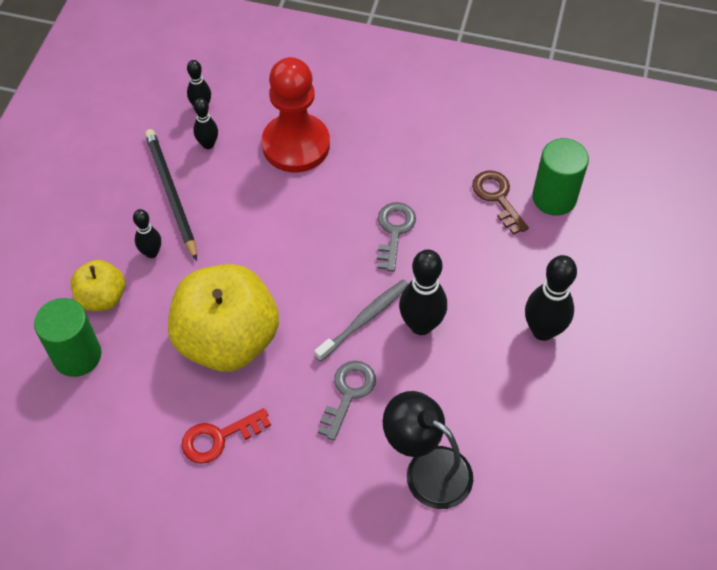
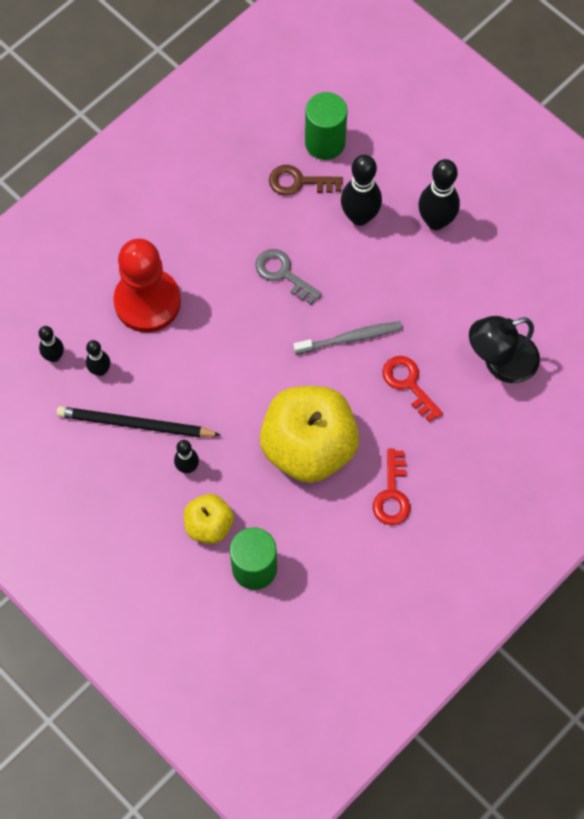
camera: 60 degrees left, 10 degrees up
grey toothbrush [314,279,408,362] -> grey toothbrush turned 90 degrees clockwise [293,321,402,354]
grey key [318,361,376,441] -> red key [383,356,443,422]
black bowling pin [399,249,447,335] -> black bowling pin moved to [341,155,382,226]

